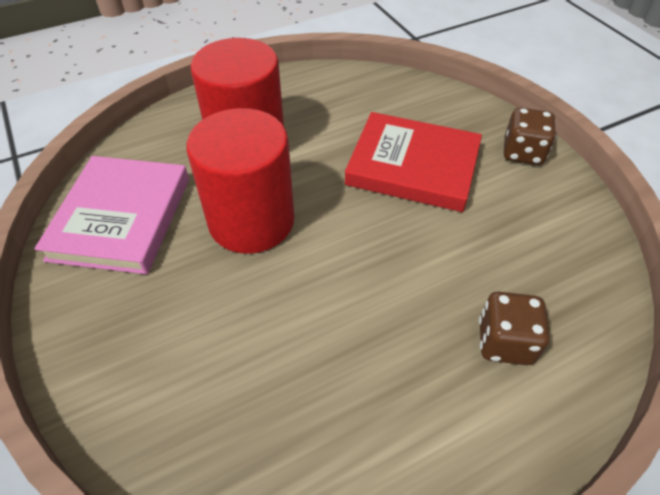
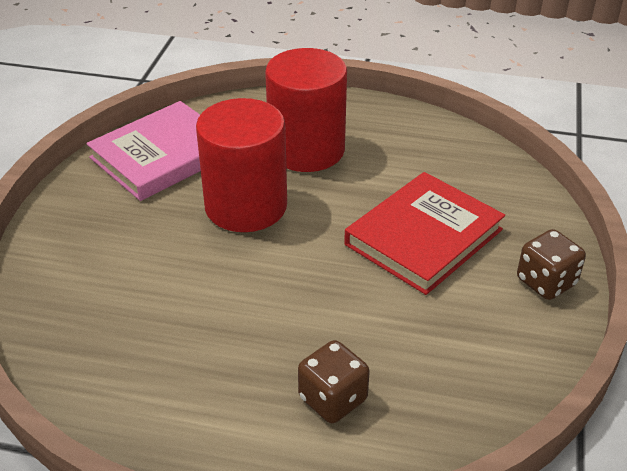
camera: 40 degrees right, 10 degrees down
red book [345,112,482,212] -> red book turned 75 degrees clockwise [344,172,505,295]

